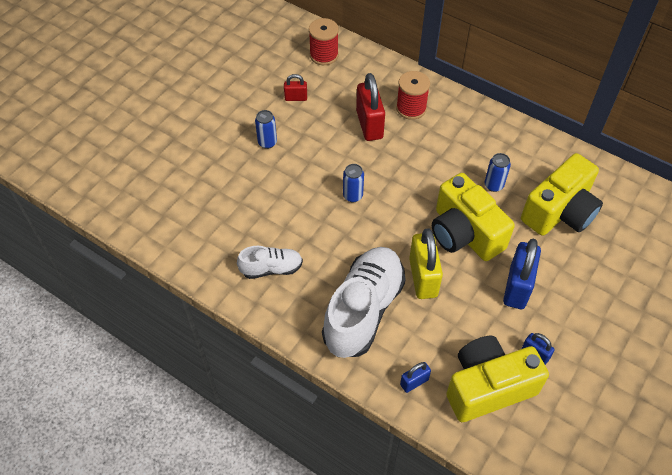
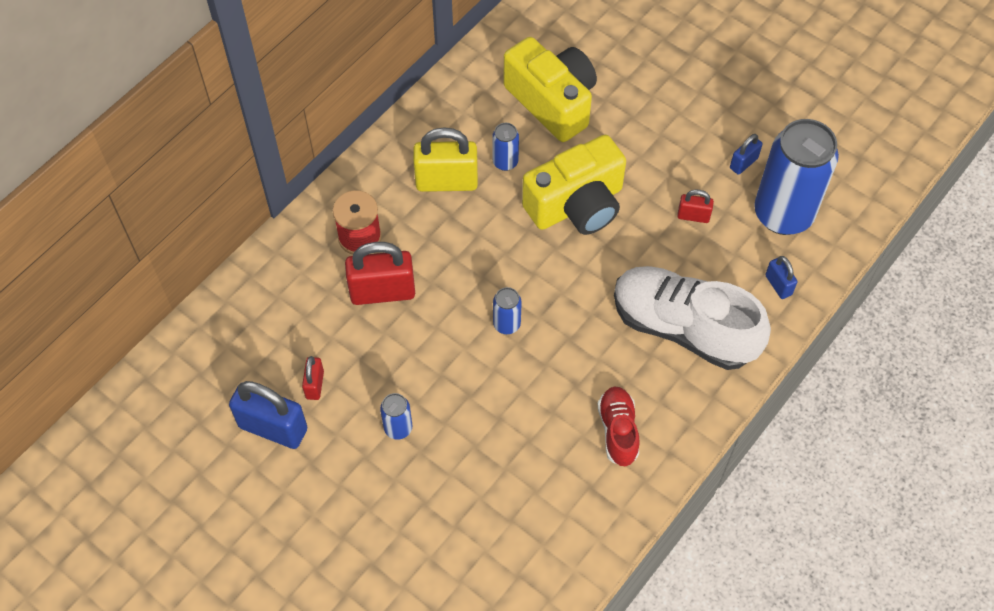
camera: 85 degrees left, 5 degrees up
white shoe [237,246,303,279] -> red shoe [598,387,640,466]
red spool [309,18,339,65] -> none
yellow padlock [409,228,443,299] -> yellow padlock moved to [413,128,478,192]
yellow camera [446,336,549,422] -> blue can [754,119,839,235]
blue padlock [503,239,541,309] -> blue padlock moved to [229,381,307,449]
none -> red padlock [677,190,714,223]

